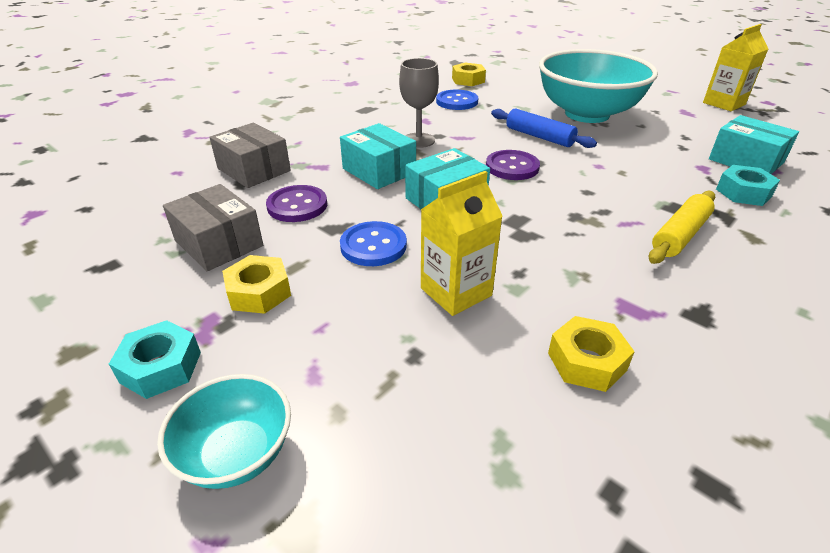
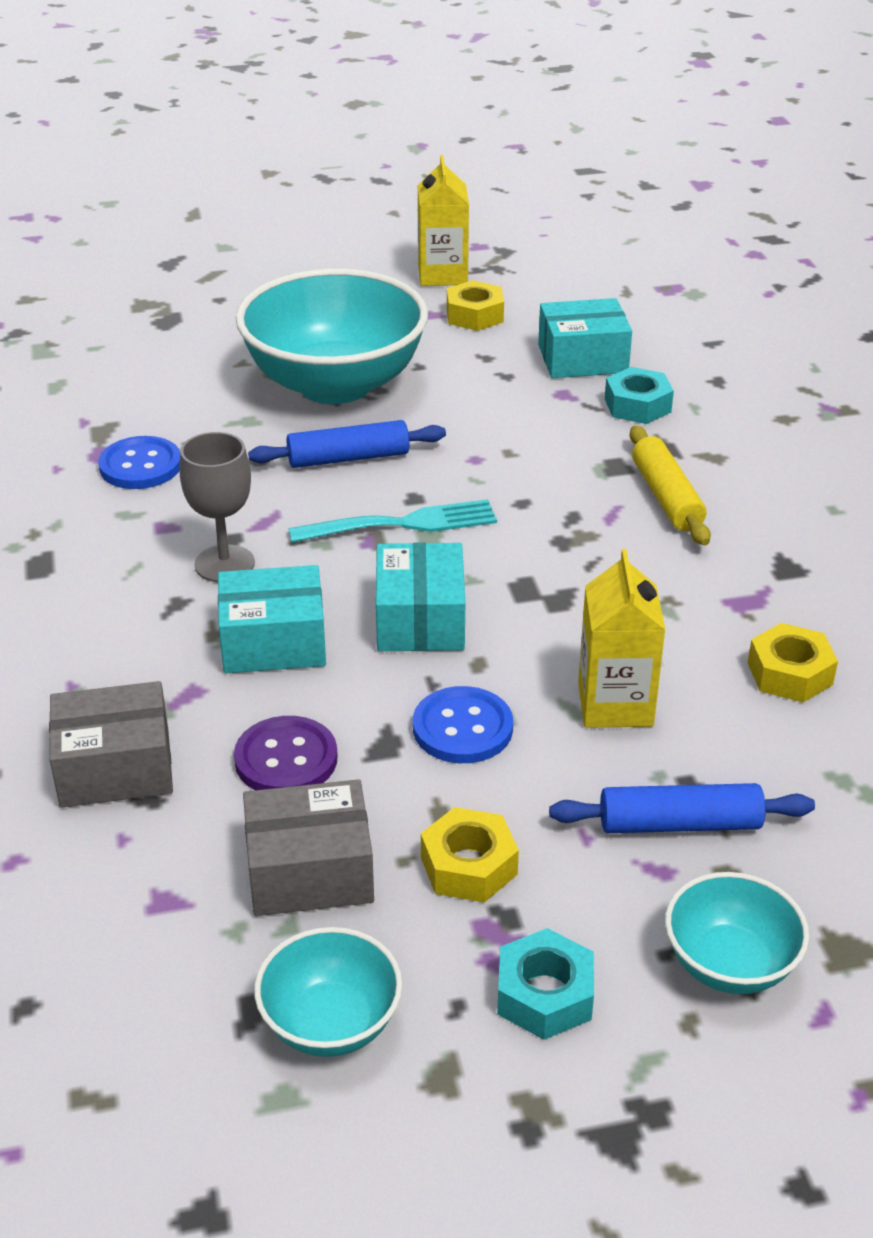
camera: 55 degrees left, 0 degrees up
yellow nut [452,62,486,86] -> yellow nut moved to [447,280,504,331]
purple button [486,150,540,180] -> turquoise fork [288,499,497,543]
none -> turquoise bowl [254,927,403,1057]
none -> blue rolling pin [549,783,815,833]

